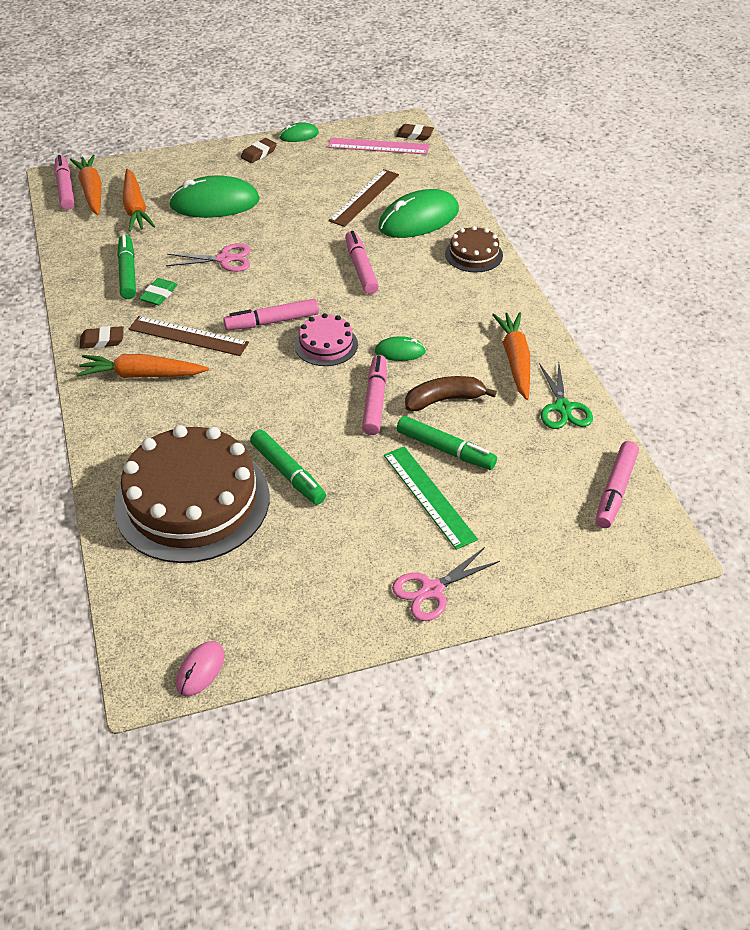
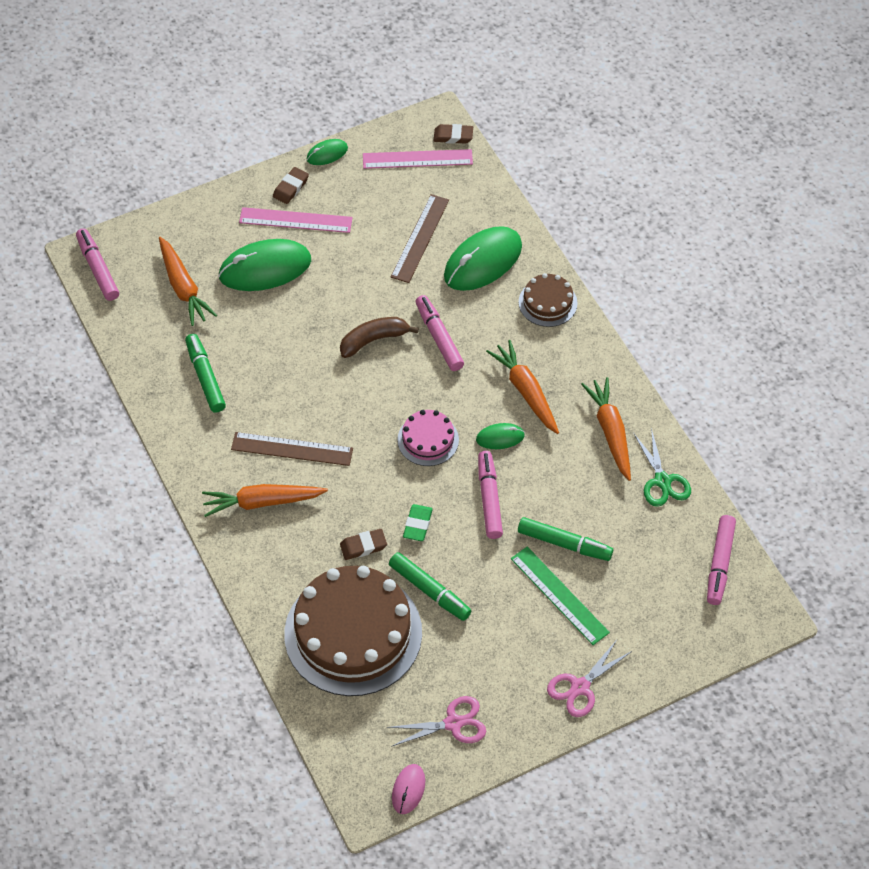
camera: 10 degrees left, 10 degrees up
orange carrot [70,155,102,215] -> orange carrot moved to [486,340,559,434]
brown eraser [79,326,124,349] -> brown eraser moved to [340,529,387,560]
green eraser [139,278,177,305] -> green eraser moved to [403,504,433,541]
pink scissors [166,243,251,272] -> pink scissors moved to [387,696,486,747]
pink marker [223,299,319,330] -> none
brown banana [405,376,497,411] -> brown banana moved to [340,317,419,358]
none -> pink ruler [239,207,353,233]

